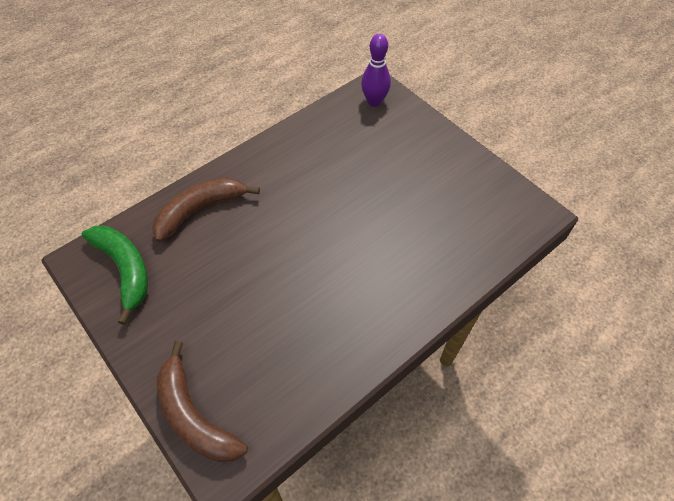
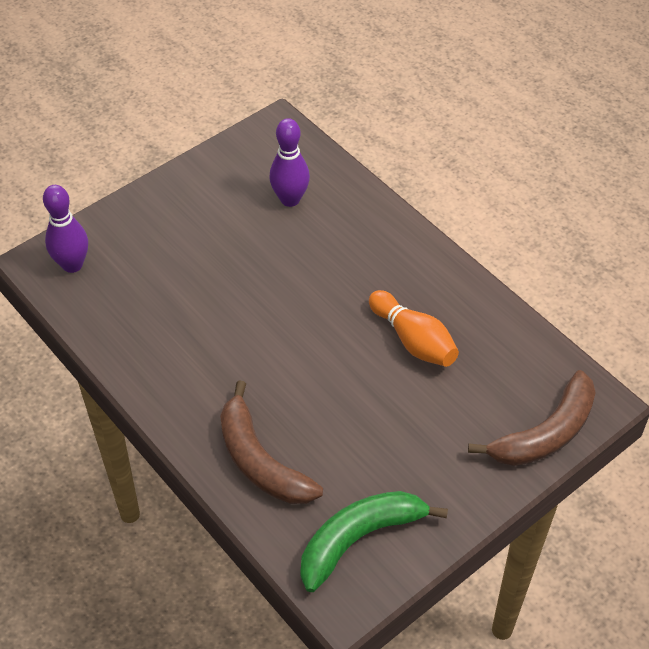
camera: 90 degrees left, 5 degrees down
none -> purple bowling pin [269,118,310,207]
none -> orange bowling pin [369,290,459,367]

